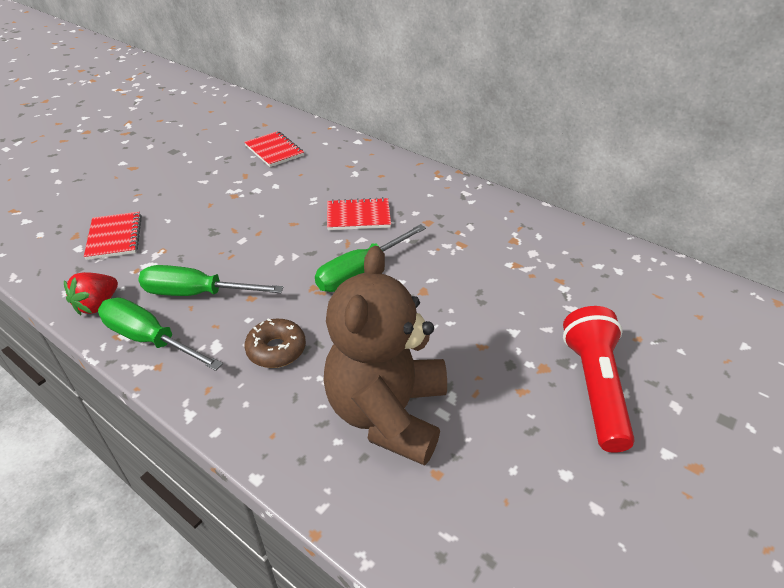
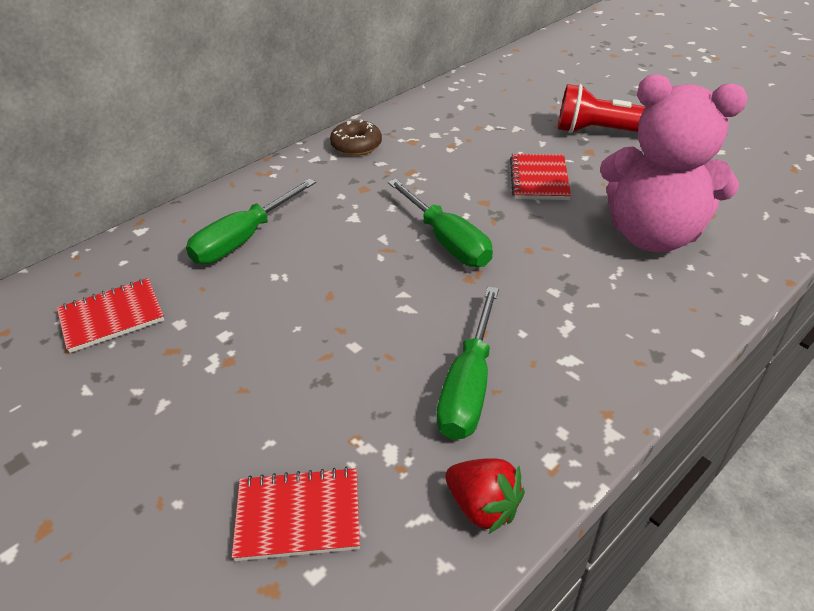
camera: 80 degrees left, 0 degrees up
green screwdriver [98,298,223,371] -> green screwdriver moved to [186,178,316,264]
brown donut [244,319,306,368] -> brown donut moved to [330,120,382,156]
brown teddy bear [323,246,447,466] -> pink teddy bear [600,74,748,252]
red notebook [327,197,391,230] -> red notebook moved to [510,154,571,200]

